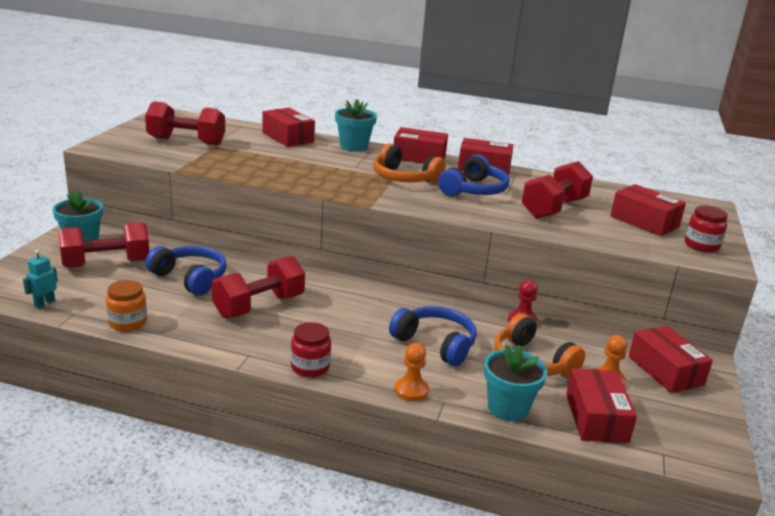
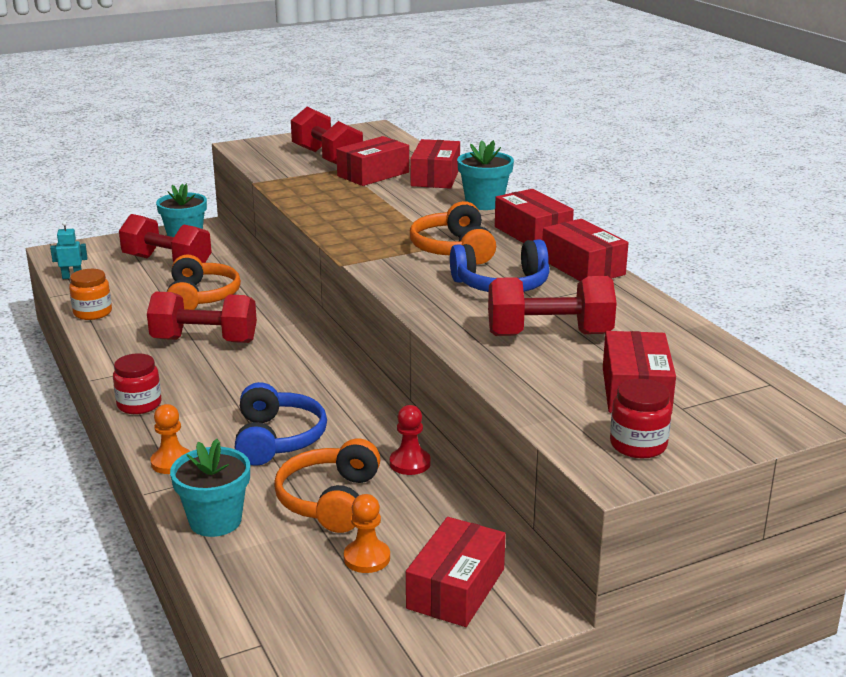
camera: 50 degrees right, 0 degrees up
blue headphones [146,246,227,296] -> orange headphones [167,255,241,310]
red box [566,368,637,443] -> red box moved to [336,136,409,186]

